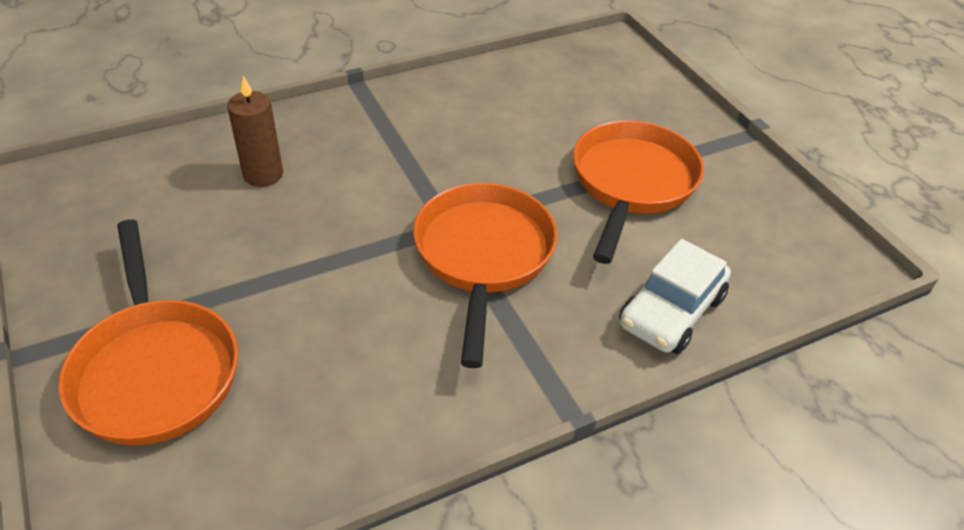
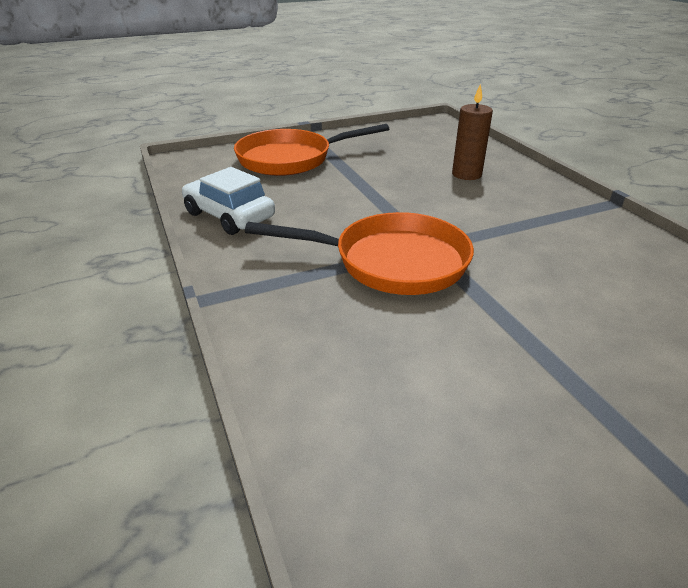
camera: 95 degrees right, 10 degrees down
orange pan [573,120,704,264] -> none
white car [619,239,731,354] -> white car moved to [182,167,275,235]

